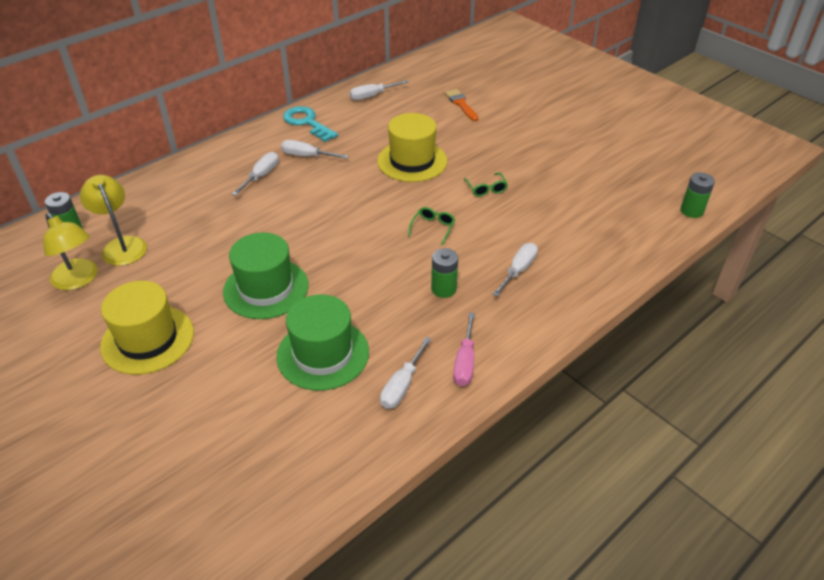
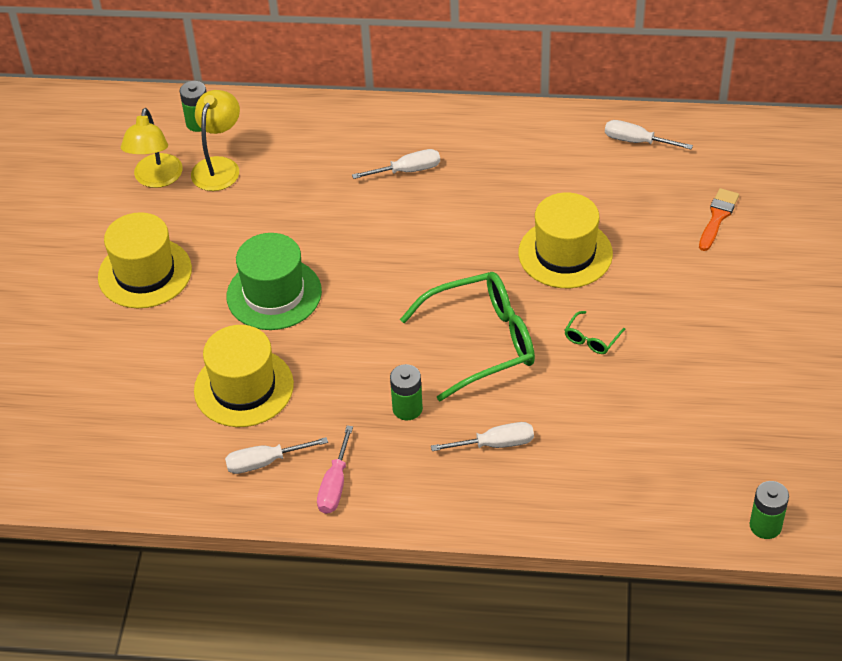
camera: 50 degrees right, 5 degrees up
green hat [276,294,369,391] -> yellow hat [194,325,294,427]
white screwdriver [281,140,349,159] -> none
turquoise key [283,106,338,142] -> none
green glasses [408,207,455,245] -> green glasses [400,272,535,402], size x2.42
pink screwdriver [453,312,475,386] -> pink screwdriver turned 45 degrees counterclockwise [317,425,353,514]

